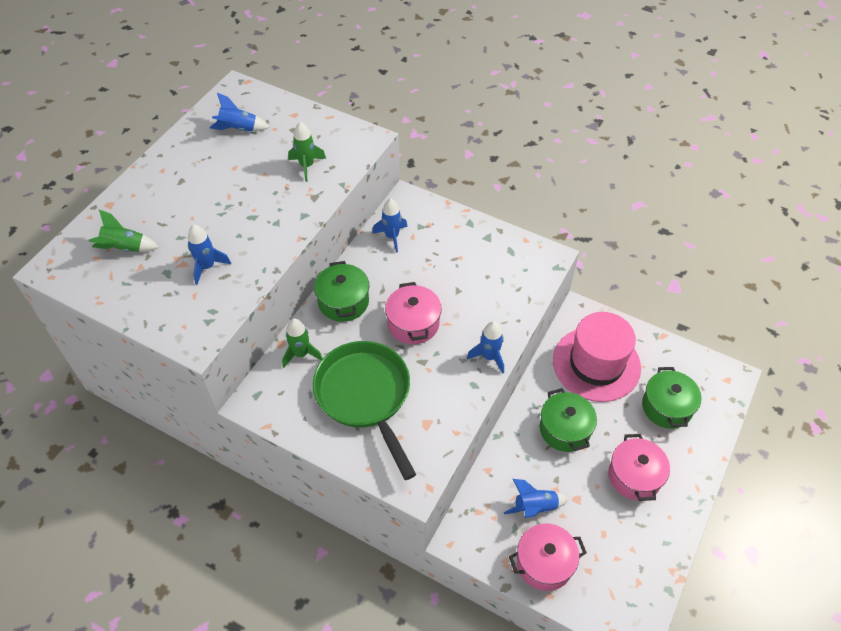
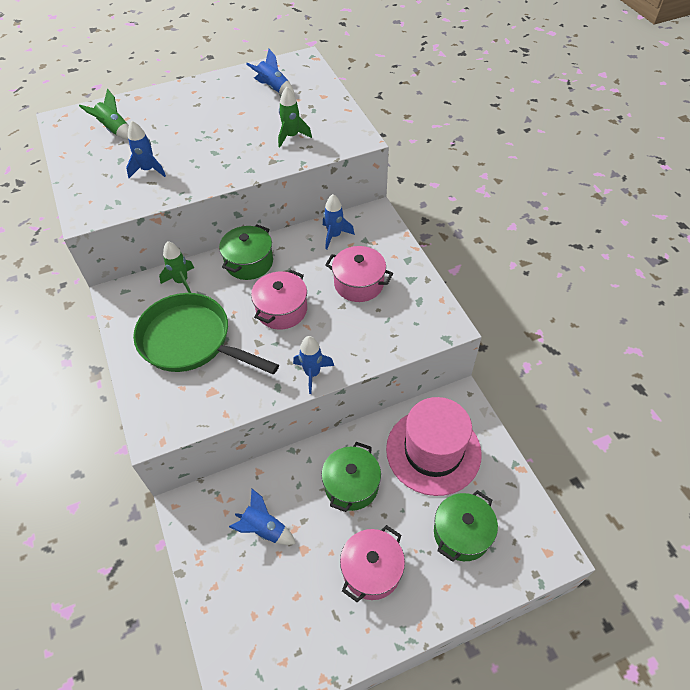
camera: 40 degrees right, 0 degrees up
green pan [313,341,416,480] -> green pan turned 75 degrees counterclockwise [133,293,279,375]
pink pot [509,523,587,591] -> pink pot moved to [325,246,393,302]

